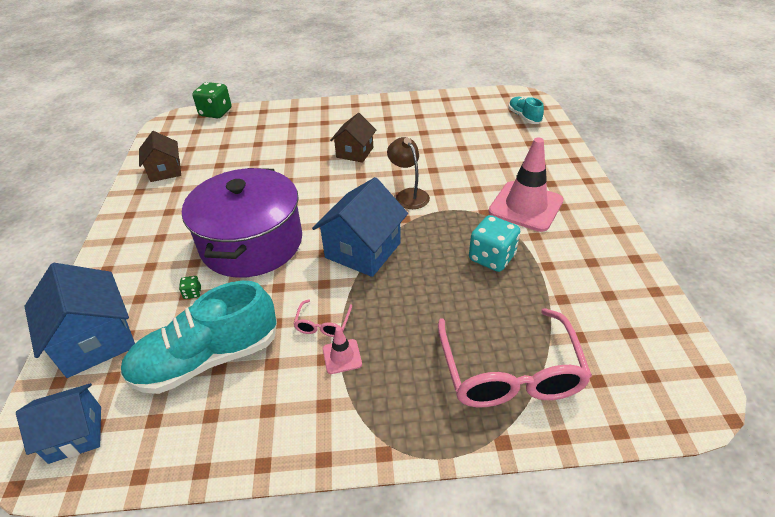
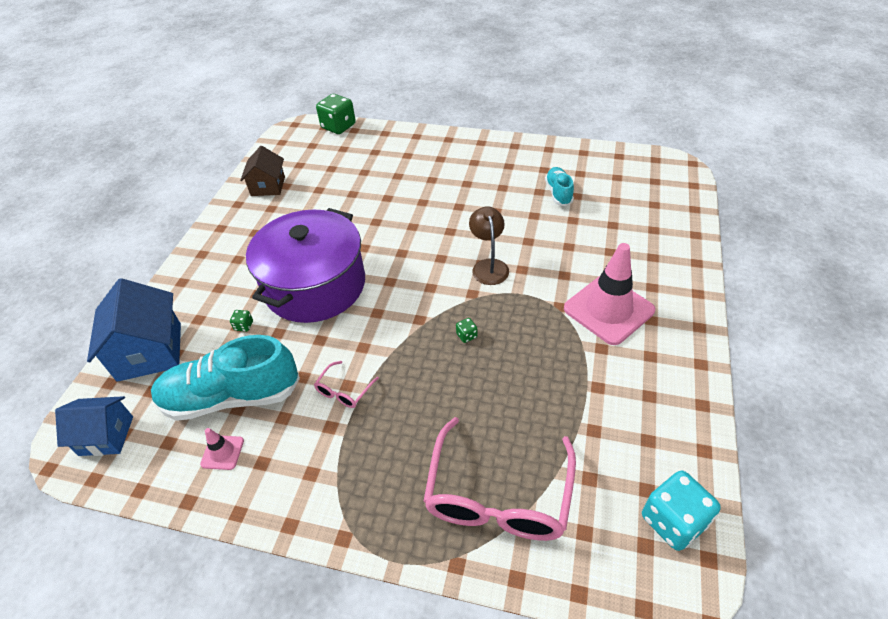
camera: 20 degrees right, 5 degrees up
blue house [312,177,408,277] -> none
pink traffic cone [323,327,362,374] -> pink traffic cone moved to [200,428,244,470]
brown house [330,113,376,163] -> none
turquoise dice [469,215,520,272] -> turquoise dice moved to [642,471,721,551]
turquoise shoe [509,97,544,124] -> turquoise shoe moved to [545,167,574,206]
none -> green dice [456,318,477,343]

